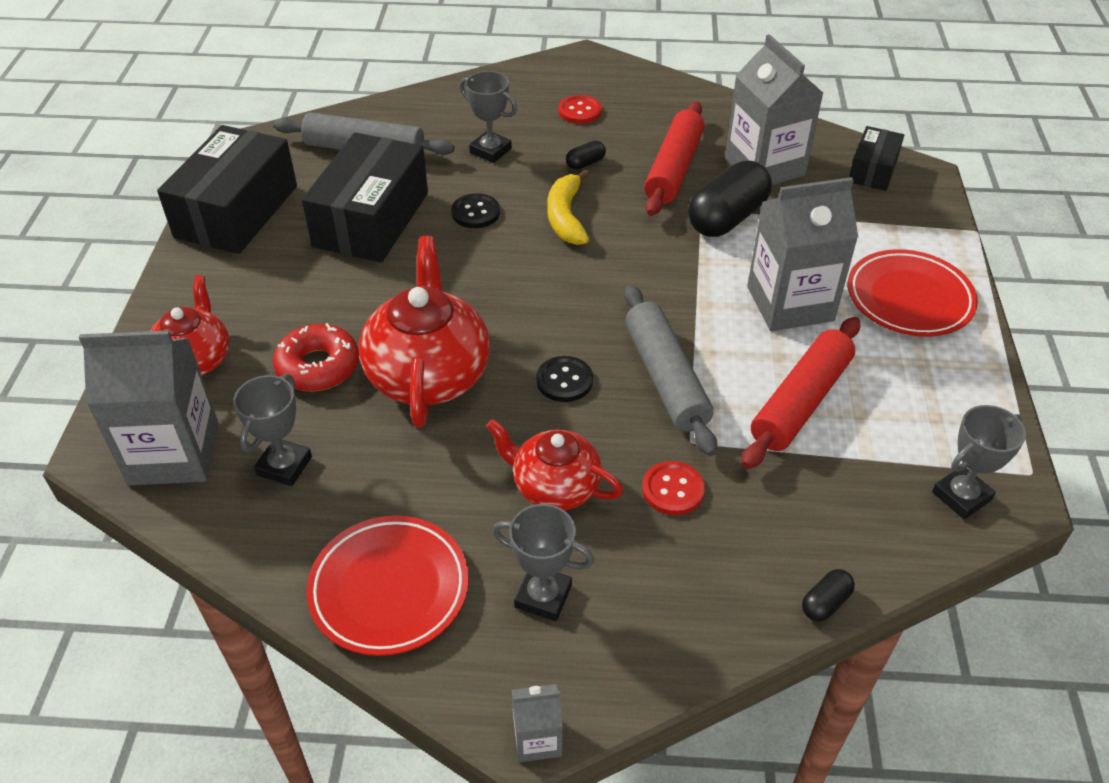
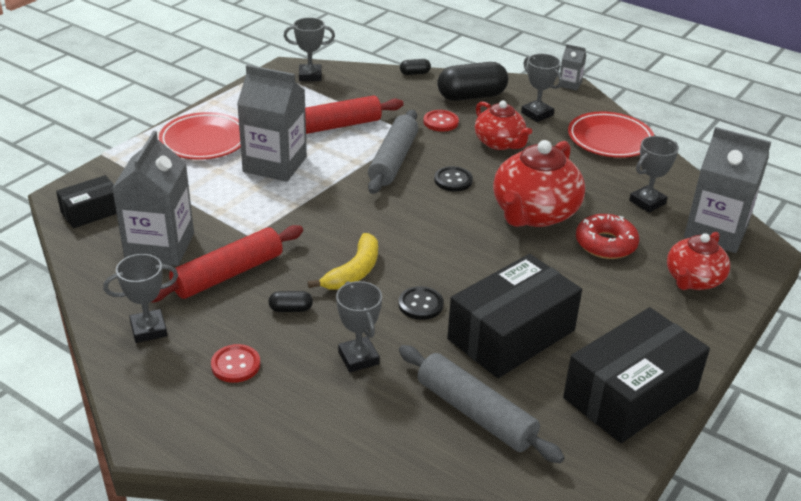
camera: 150 degrees left, 10 degrees down
black capsule [688,161,772,237] -> black capsule moved to [437,62,508,101]
none -> grey trophy [103,254,178,343]

